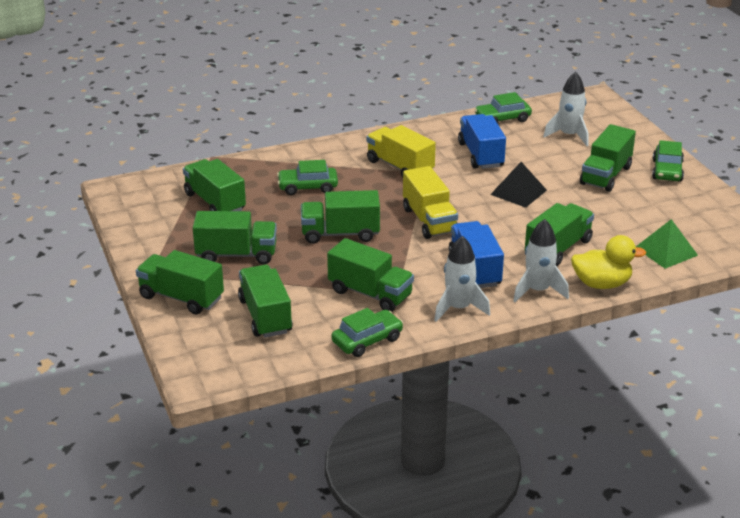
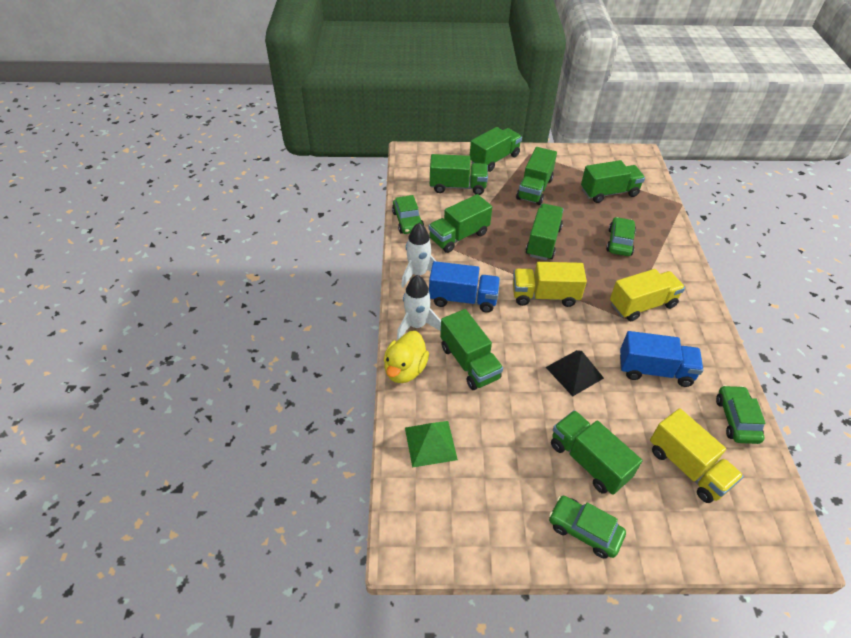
camera: 110 degrees right, 15 degrees up
white rocket [543,72,589,146] -> yellow truck [650,408,744,503]

